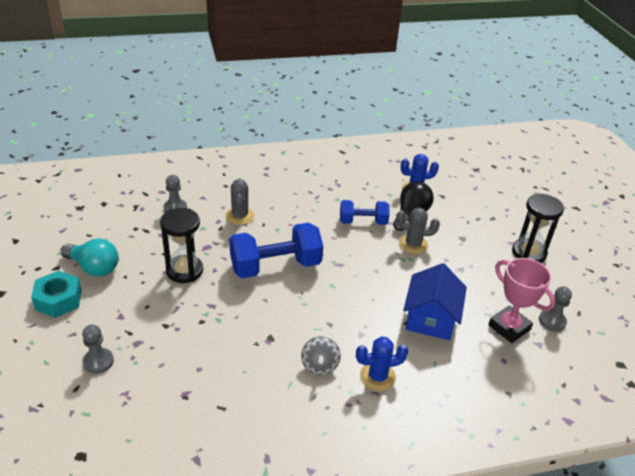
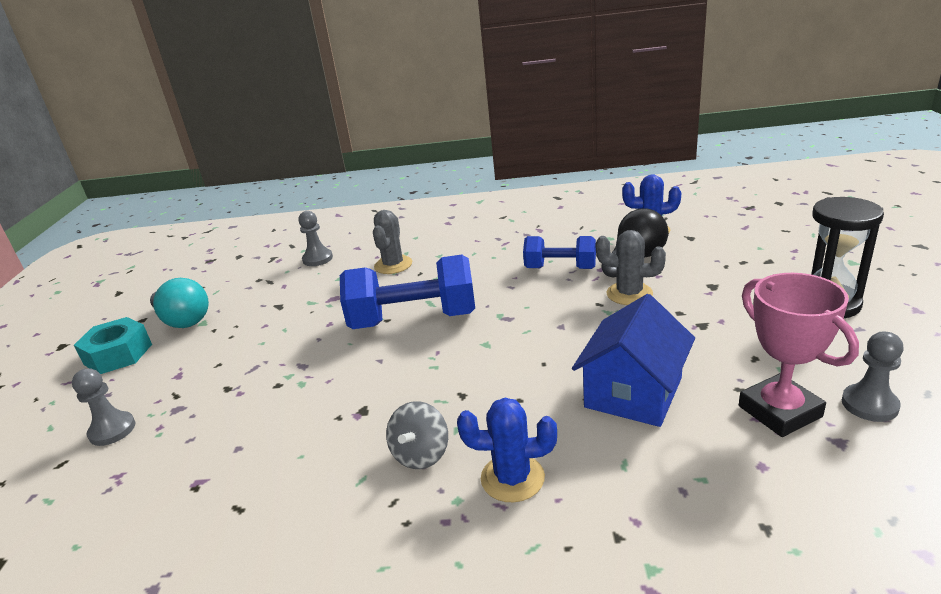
camera: 20 degrees right, 10 degrees down
black hourglass [160,208,203,283] -> none

